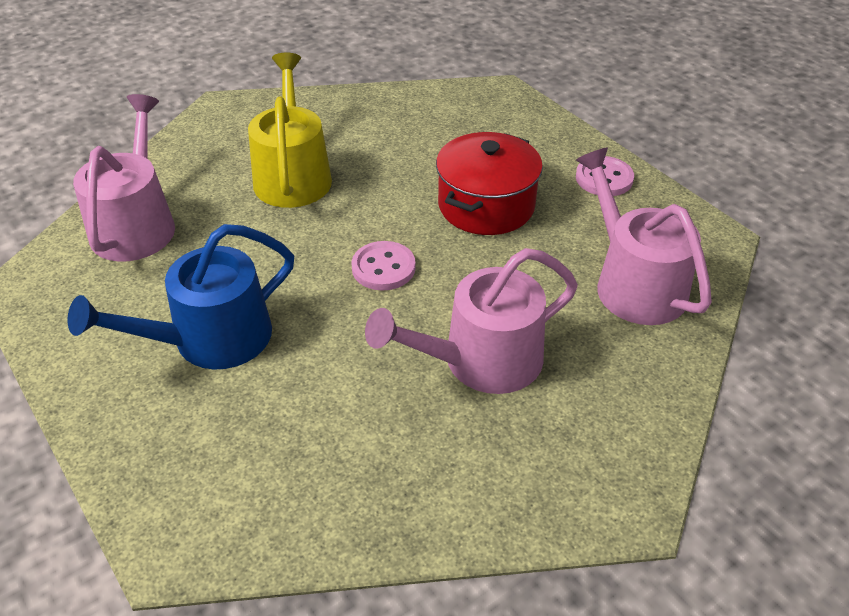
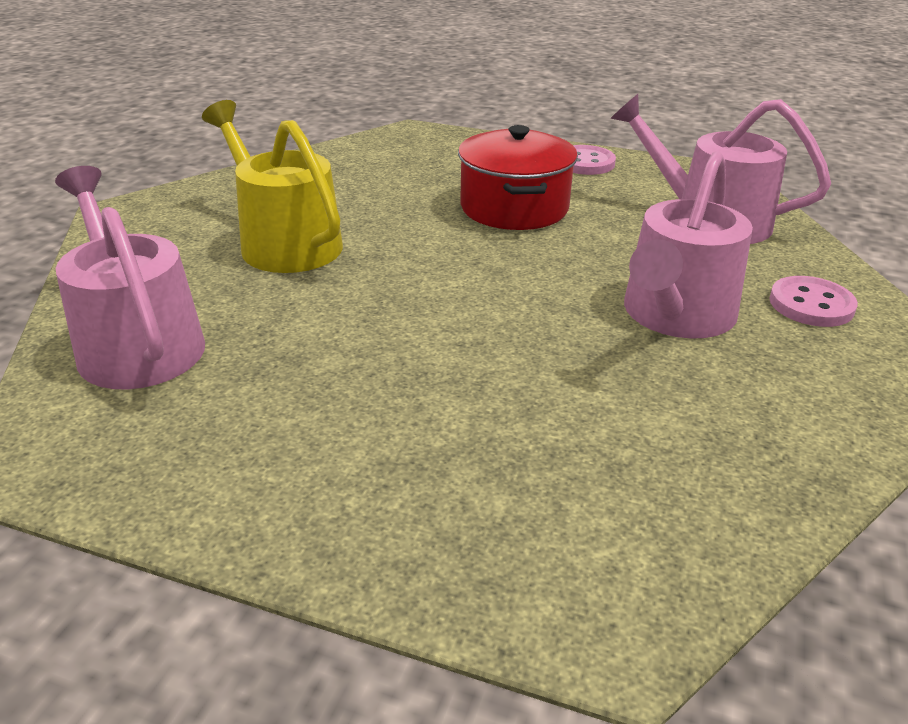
camera: 35 degrees left, 10 degrees down
blue watering can [68,224,295,369] -> none
pink button [351,241,416,291] -> pink button moved to [769,276,858,327]

